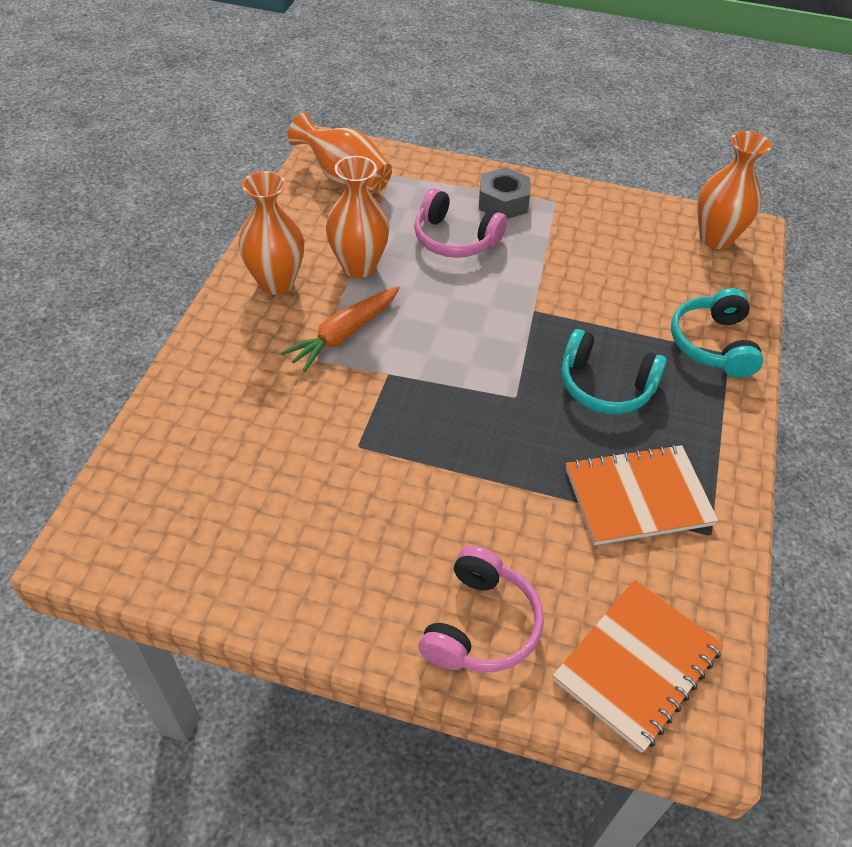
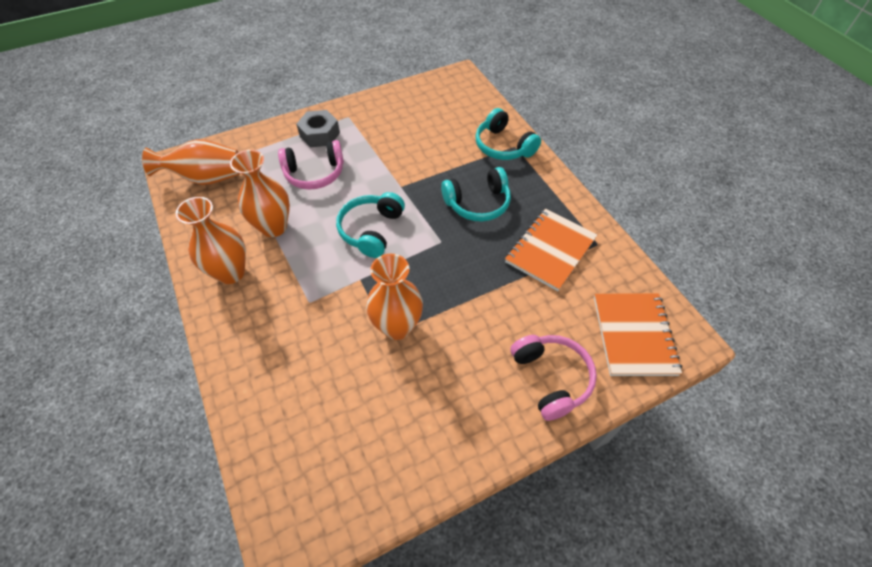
camera: 40 degrees left, 5 degrees up
orange carrot [281,286,400,372] -> none
orange vase [698,131,771,249] -> orange vase moved to [366,254,423,340]
none -> turquoise headphones [336,192,405,258]

